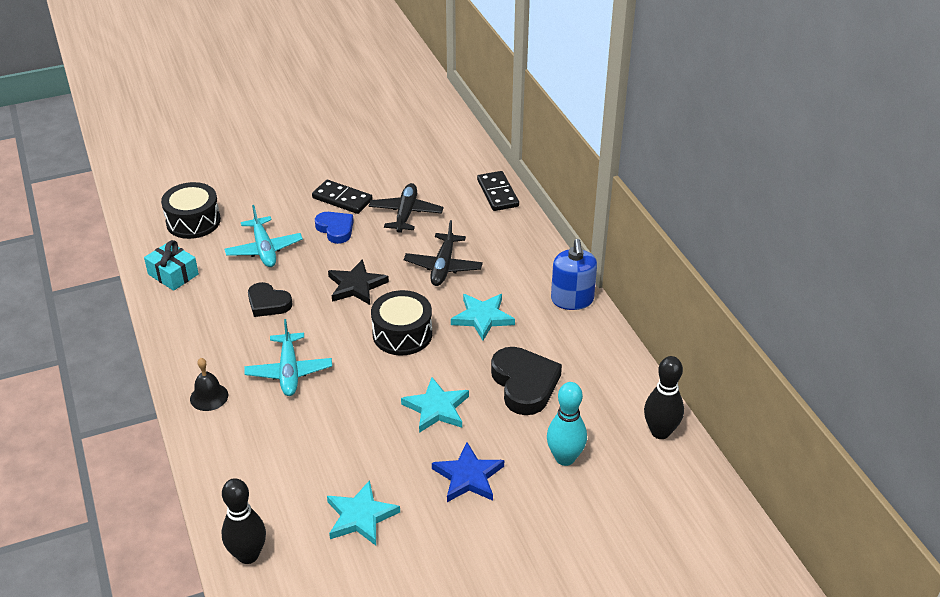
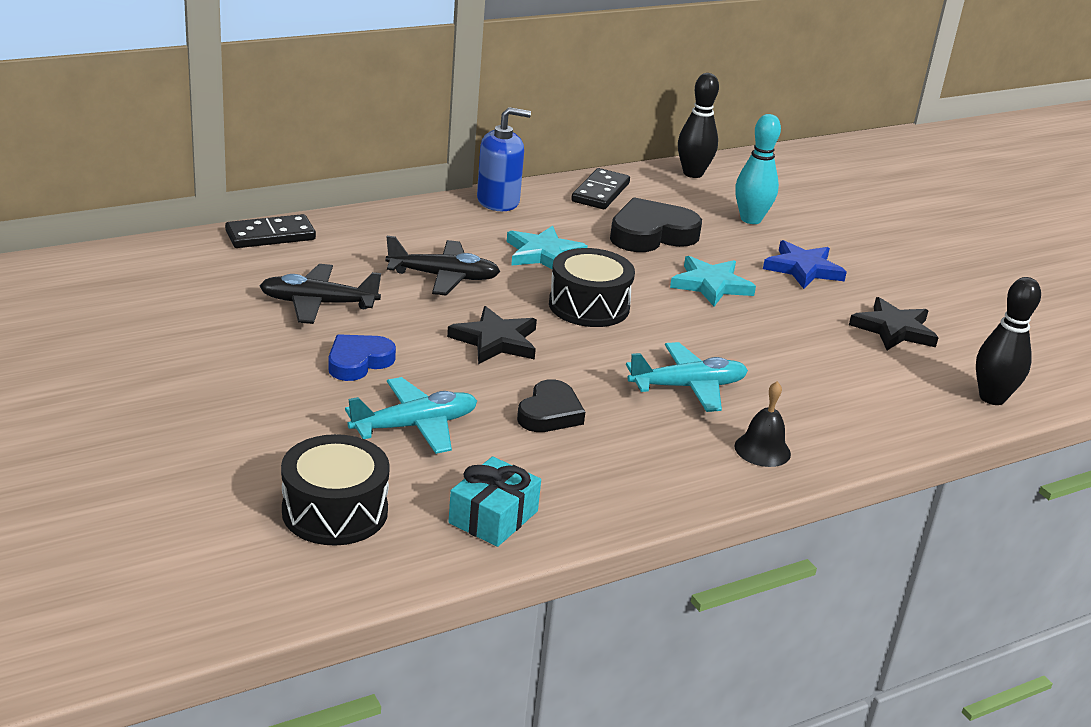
camera: 100 degrees left, 10 degrees down
black domino [312,180,373,214] -> black domino moved to [571,168,630,209]
turquoise star [327,480,400,546] -> black star [849,297,939,350]

